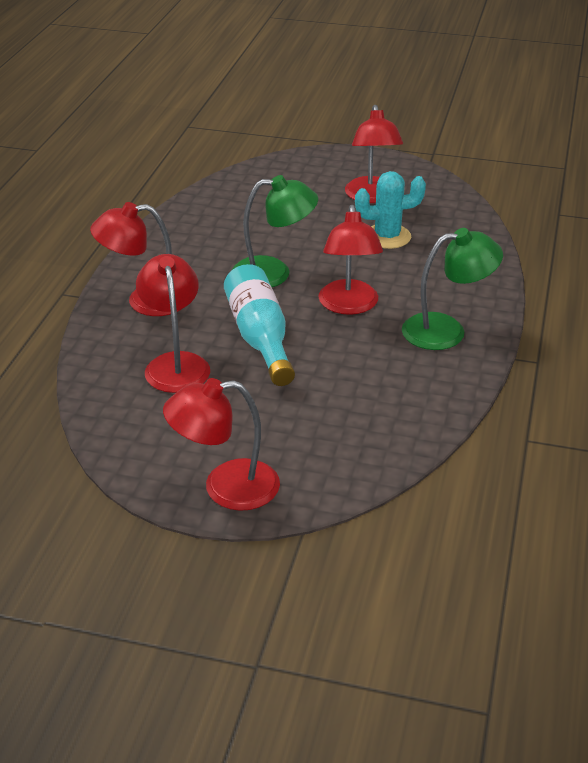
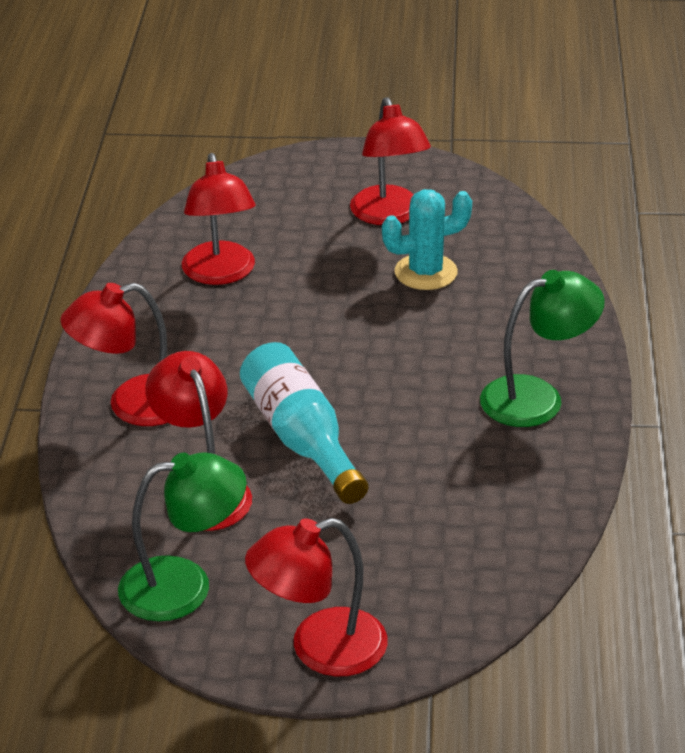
camera: 10 degrees left, 0 degrees up
green lamp [232,175,318,287] -> green lamp moved to [118,452,246,621]
red lamp [318,205,383,315] -> red lamp moved to [182,153,256,285]

